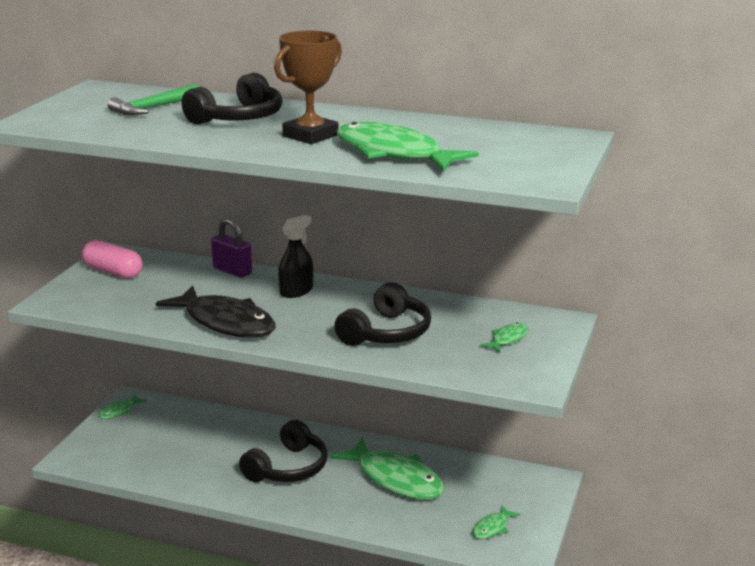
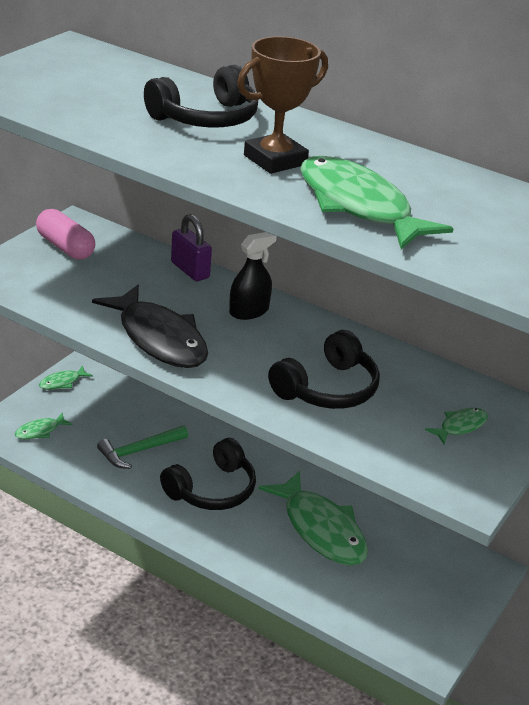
camera: 10 degrees right, 10 degrees up
green hammer [107,84,198,116] -> green hammer moved to [97,425,188,469]
green fish [472,506,520,539] -> green fish moved to [15,413,73,439]

